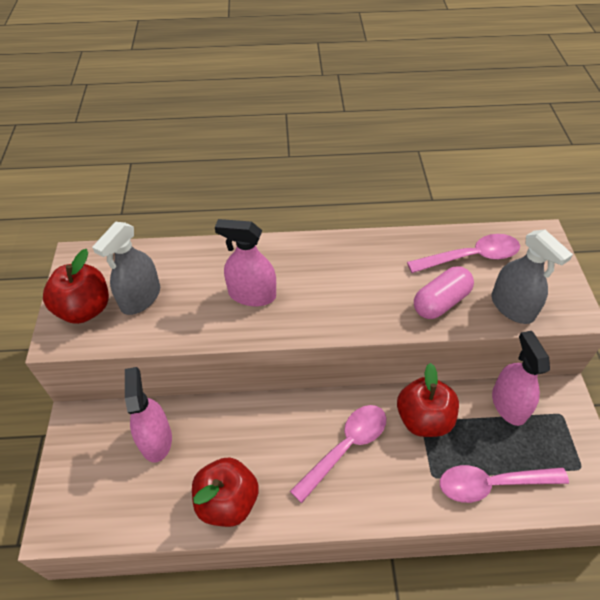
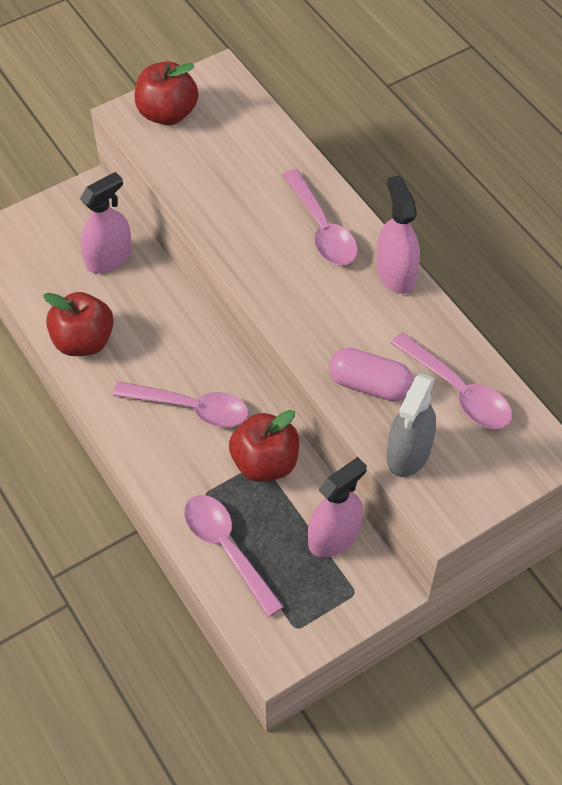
camera: 60 degrees right, 5 degrees up
grey spray bottle [92,222,160,315] -> none
pink spray bottle [215,219,276,306] -> pink spray bottle moved to [376,175,420,294]
none -> pink spoon [282,169,358,265]

